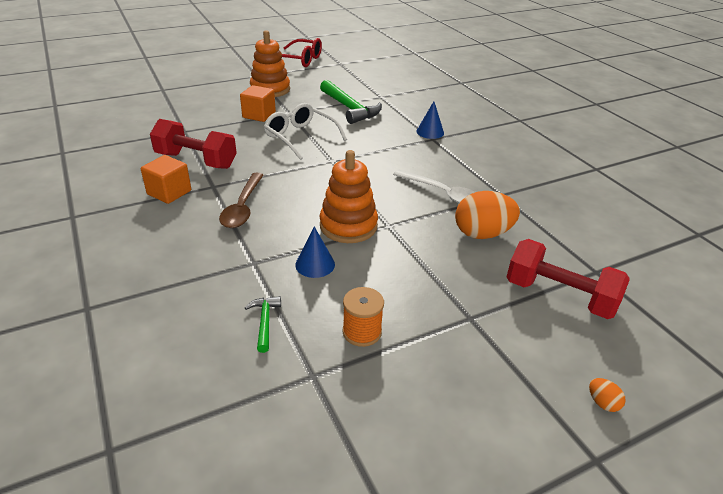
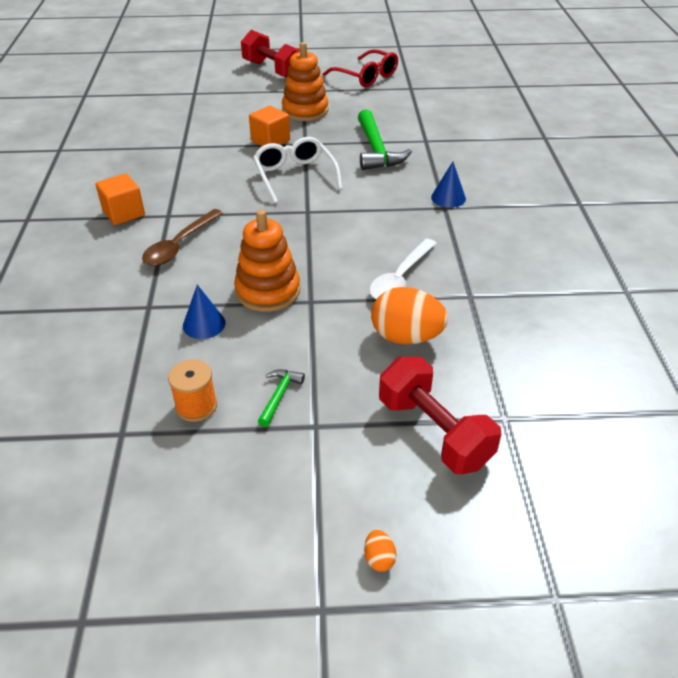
camera: 25 degrees right, 5 degrees up
red dumbbell [150,119,237,169] -> red dumbbell moved to [241,30,300,78]
green hammer [245,296,281,353] -> green hammer moved to [258,369,305,427]
white spoon [393,170,475,204] -> white spoon turned 60 degrees clockwise [369,238,437,299]

